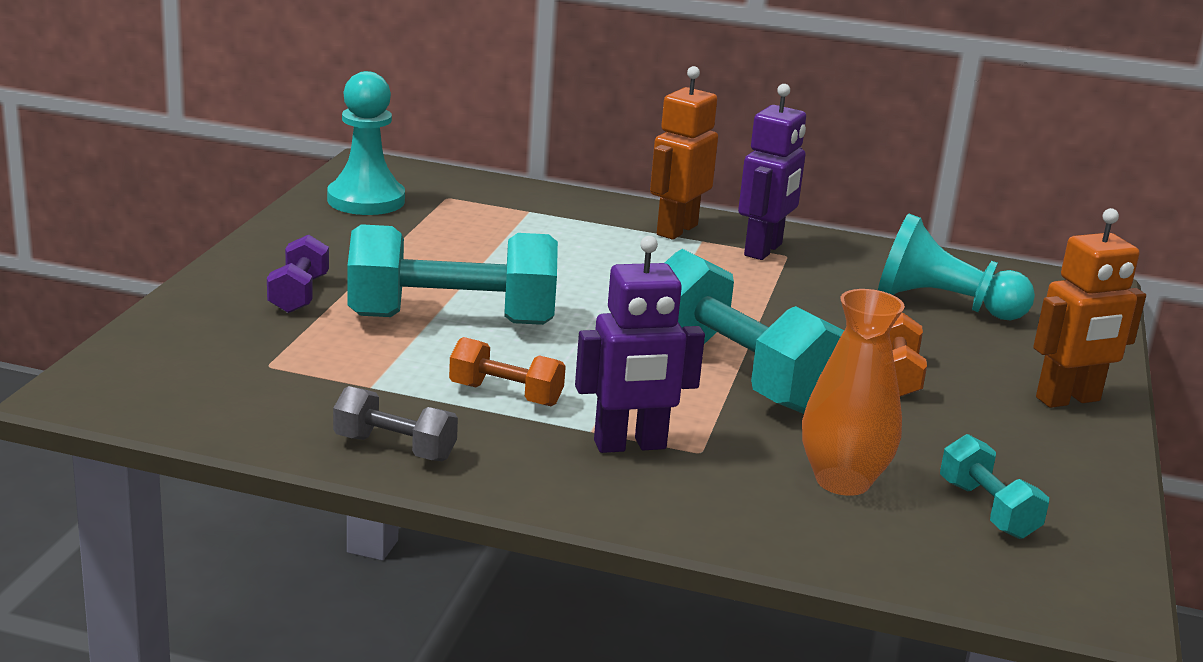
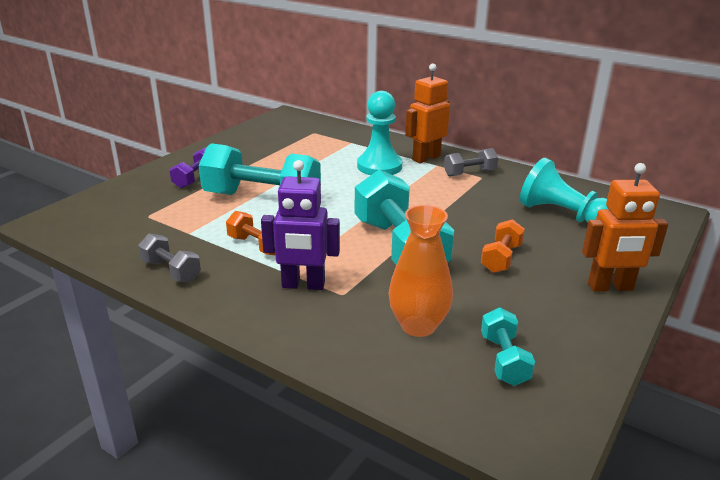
camera: 20 degrees right, 5 degrees up
turquoise pawn [327,71,405,215] -> turquoise pawn moved to [357,91,402,175]
purple robot [738,84,806,260] -> grey dumbbell [444,148,498,177]

